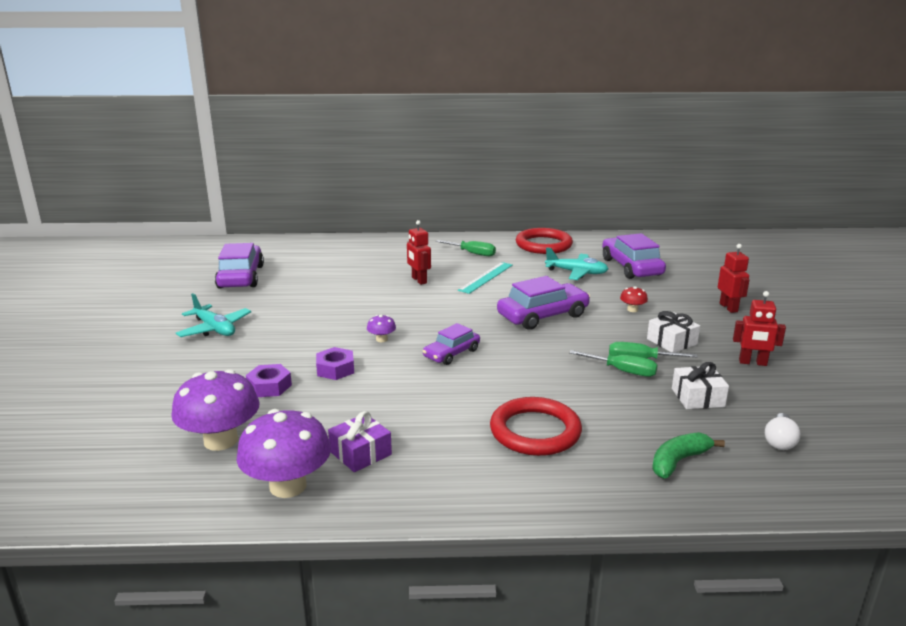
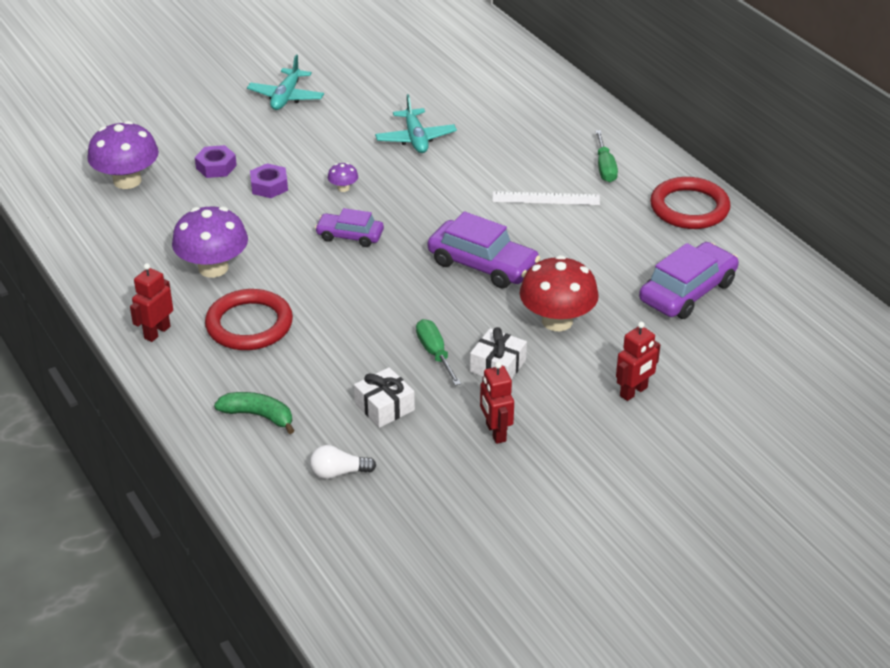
camera: 60 degrees right, 15 degrees up
purple car [215,243,264,289] -> none
purple mushroom [237,409,331,498] -> purple mushroom moved to [172,207,248,278]
purple gift [328,411,392,472] -> none
red robot [407,220,431,285] -> red robot moved to [130,263,173,342]
turquoise ruler [458,262,513,294] -> white ruler [492,191,600,205]
turquoise plane [545,247,608,280] -> turquoise plane moved to [375,94,457,153]
green screwdriver [569,350,658,377] -> none
red mushroom [620,286,648,312] -> red mushroom [520,255,599,331], size x2.28

